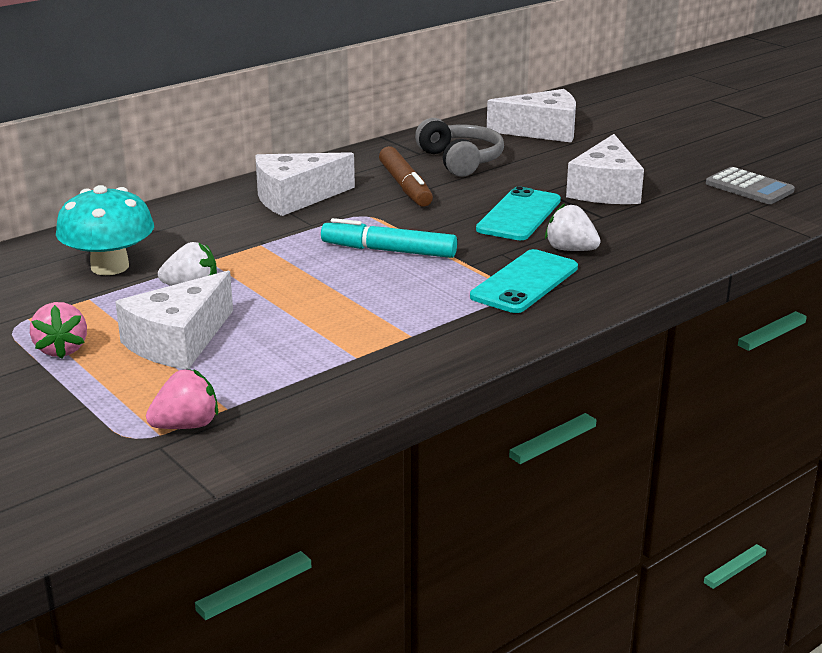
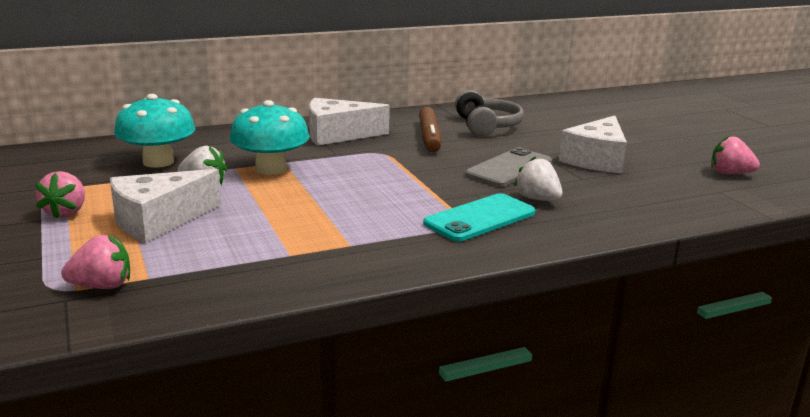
camera: 15 degrees right, 5 degrees down
turquoise marker [321,218,457,258] -> none
turquoise phone [476,186,561,240] -> grey phone [465,147,552,187]
white cheese [487,89,576,143] -> none
grey calculator [706,167,795,204] -> pink strawberry [711,136,760,174]
none -> turquoise mushroom [230,100,309,175]

